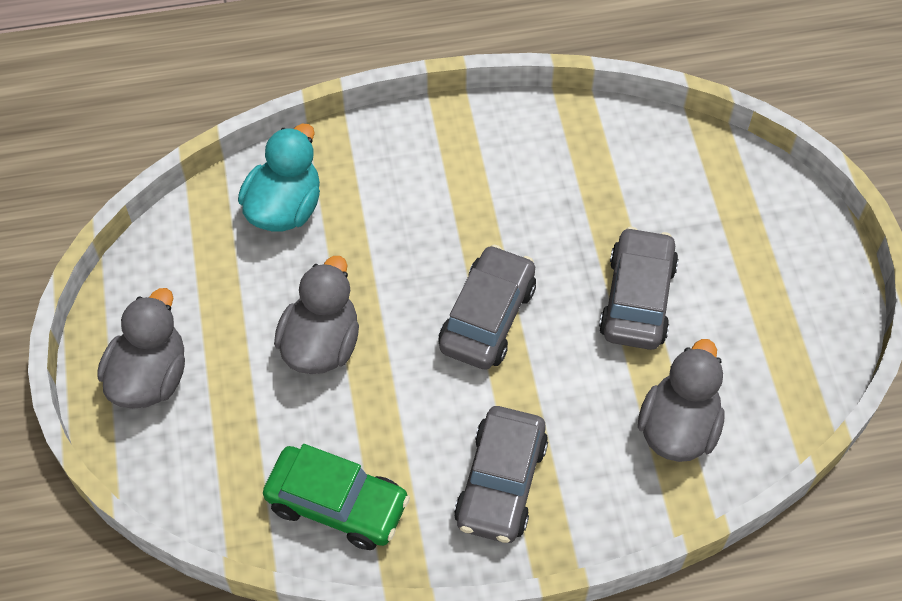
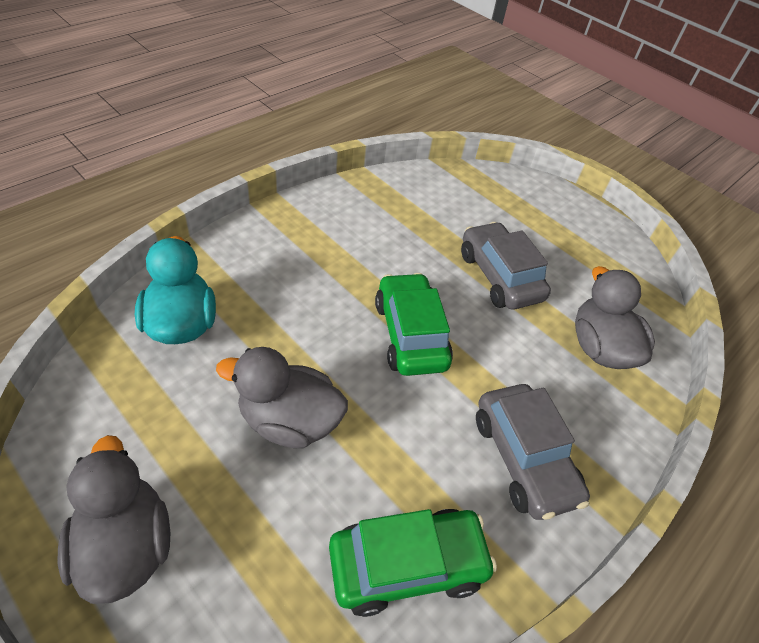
camera: 40 degrees left, 10 degrees down
grey duck [274,256,359,374] -> grey duck turned 60 degrees counterclockwise [216,347,348,449]
grey car [439,245,536,370] -> green car [375,273,453,376]

